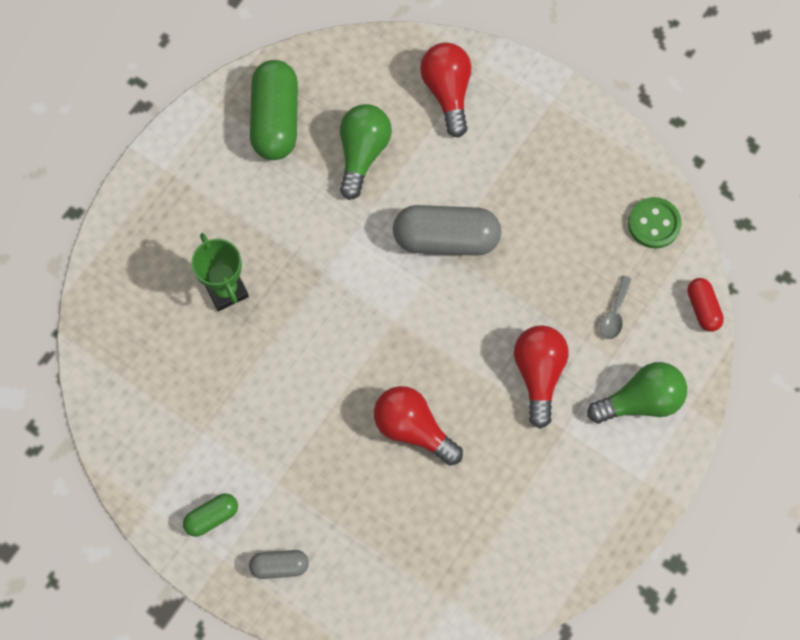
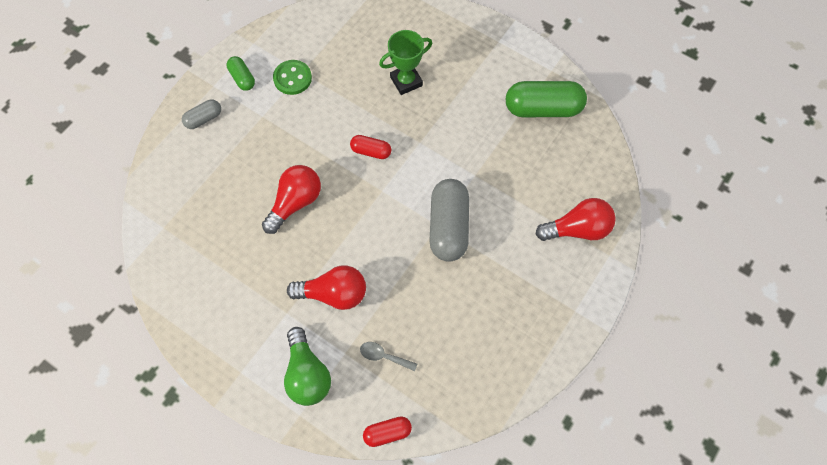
camera: 90 degrees right, 5 degrees down
grey capsule [249,550,309,579] -> grey capsule turned 60 degrees clockwise [182,99,221,129]
green light bulb [340,104,392,200] -> none
green button [628,197,682,248] -> green button moved to [273,60,312,95]
none -> red capsule [350,135,391,159]

